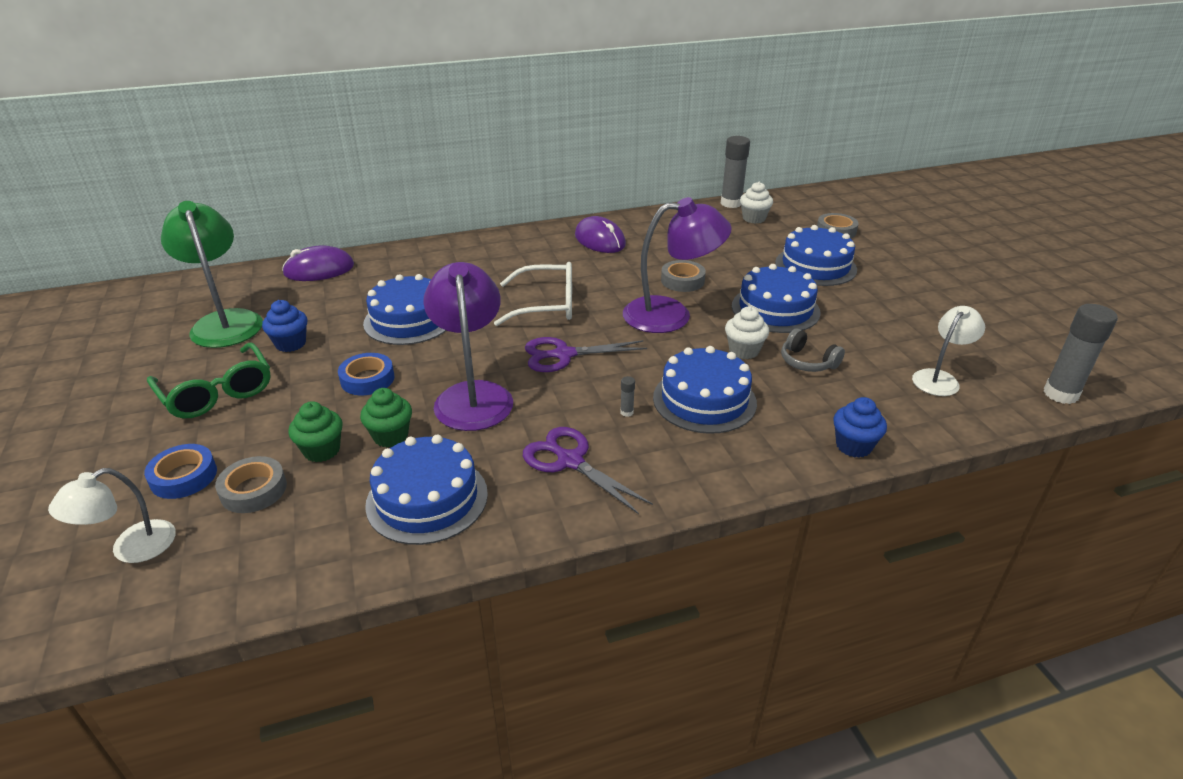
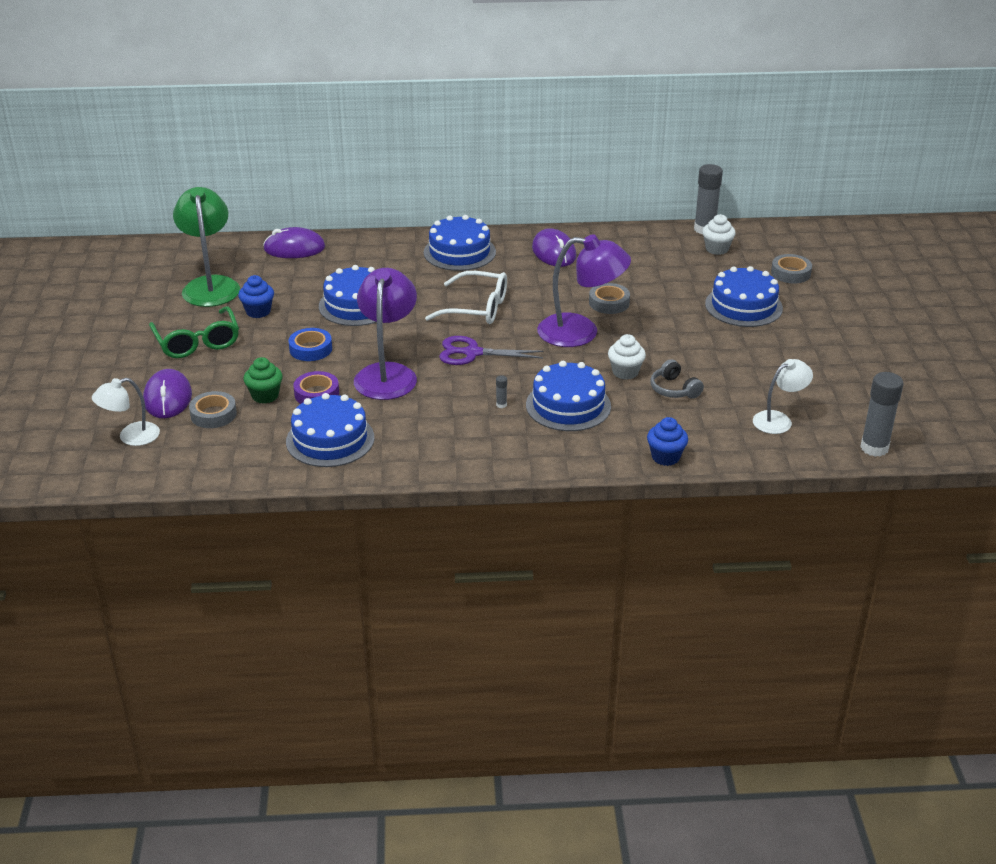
camera: 15 degrees right, 0 degrees up
blue tape [144,444,217,499] -> purple mouse [143,369,192,418]
green cupcake [360,388,412,447] -> purple tape [294,371,339,404]
purple scissors [523,427,653,514] -> none
blue cake [732,264,821,333] -> blue cake moved to [424,215,496,271]

